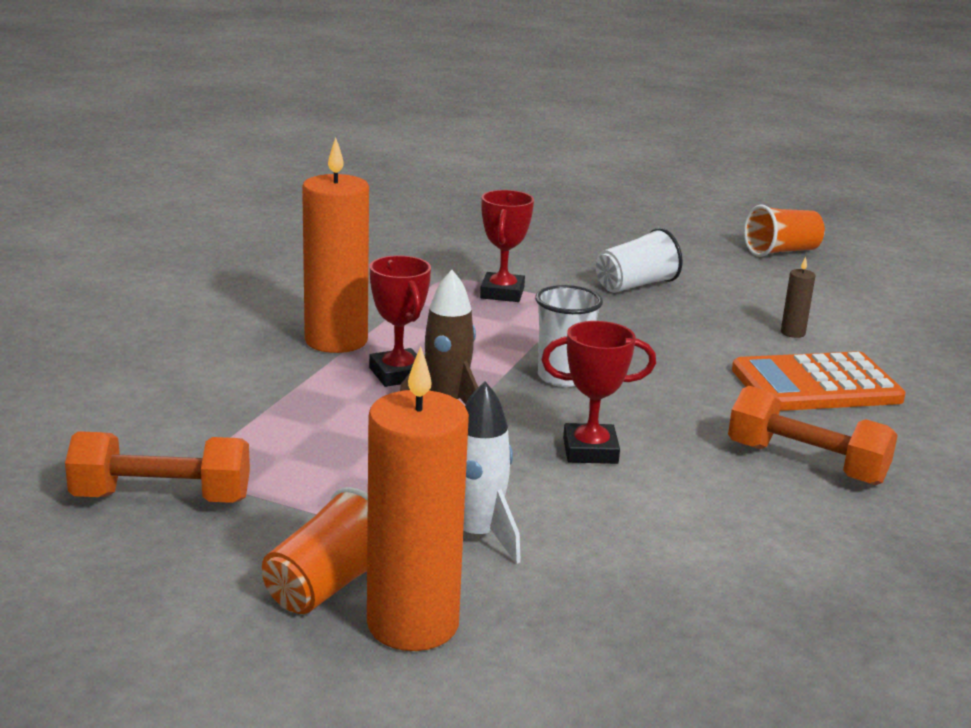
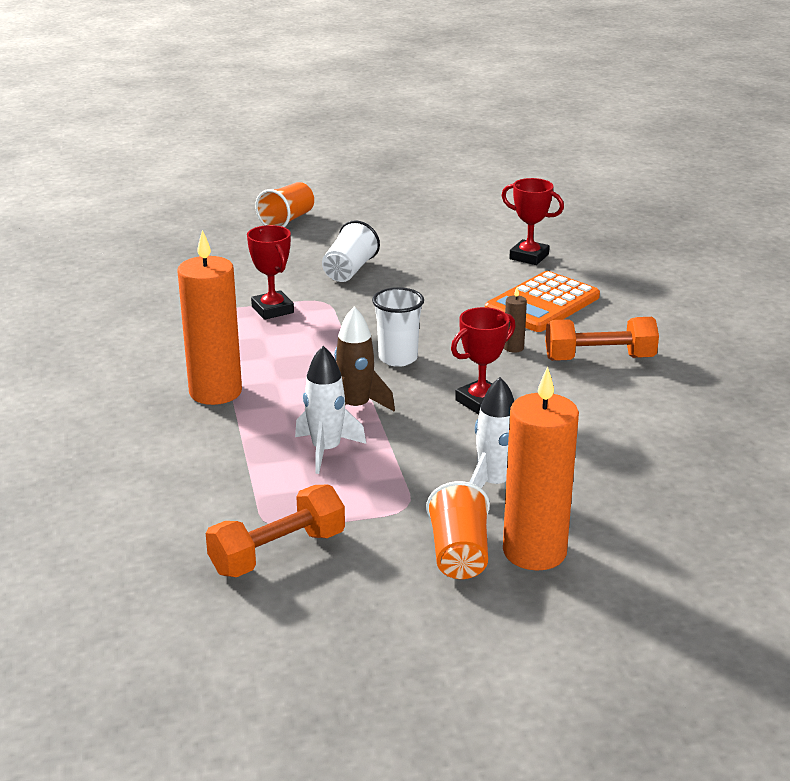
camera: 35 degrees left, 5 degrees up
red trophy [369,255,431,387] -> red trophy moved to [501,178,564,265]
orange cup [744,204,825,257] -> orange cup moved to [255,182,314,227]
brown candle [781,257,815,338] -> brown candle moved to [504,287,527,353]
none -> white rocket [295,346,366,474]

